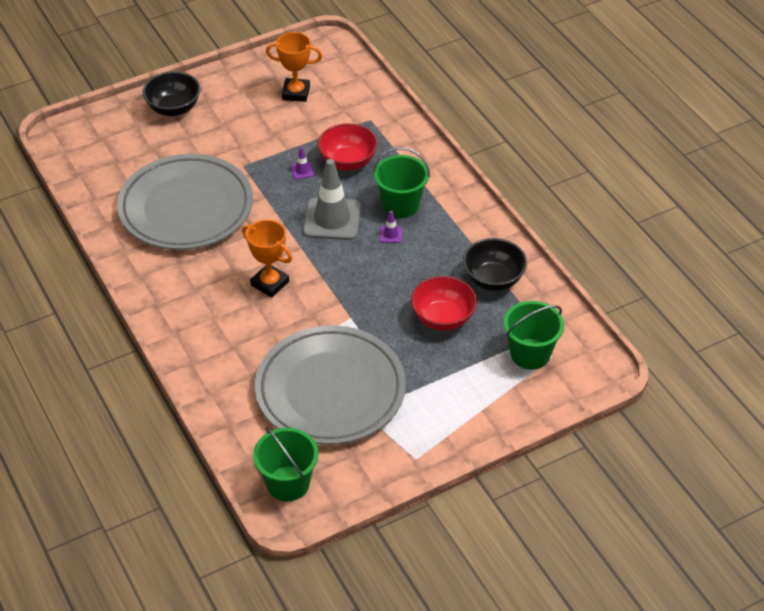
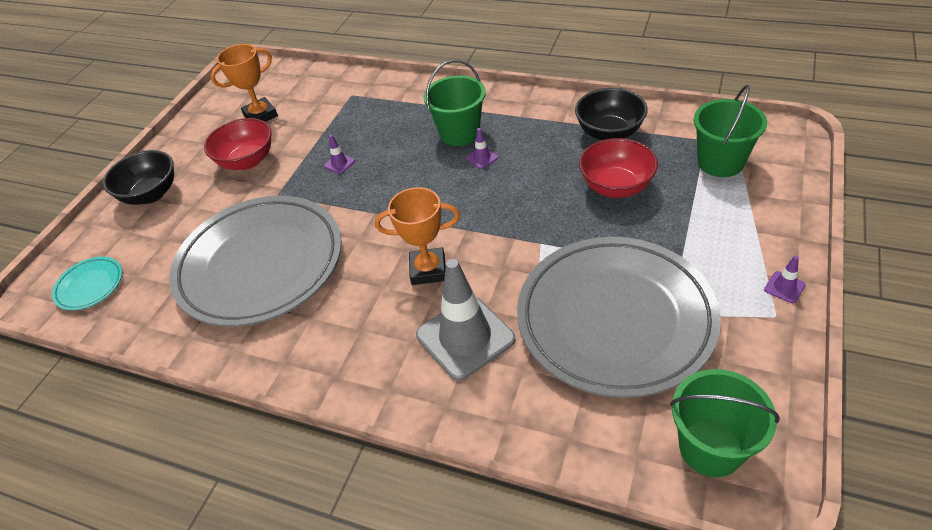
camera: 35 degrees left, 0 degrees up
grey traffic cone [303,159,361,240] -> grey traffic cone moved to [416,259,515,381]
red bowl [318,123,378,171] -> red bowl moved to [204,118,272,170]
none -> turquoise plate [52,257,122,310]
none -> purple traffic cone [764,255,806,303]

